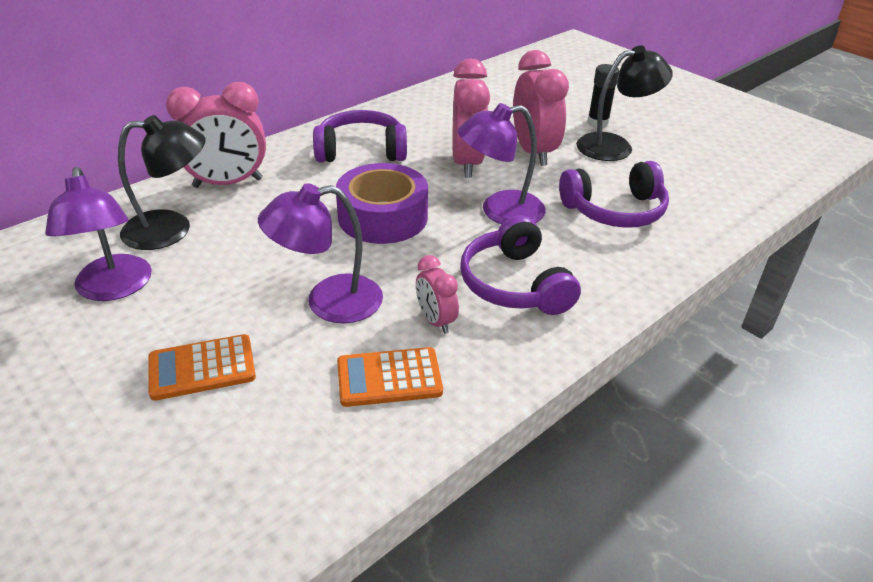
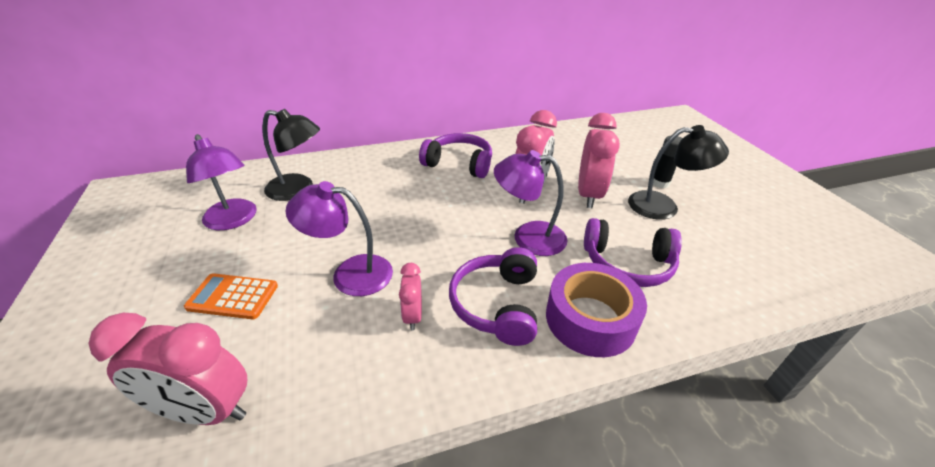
camera: 25 degrees right, 0 degrees up
purple lamp [45,167,152,301] -> purple lamp turned 45 degrees counterclockwise [186,134,257,230]
pink clock [166,82,266,188] -> pink clock moved to [88,313,247,425]
purple tape [336,163,428,244] -> purple tape moved to [546,263,647,357]
orange calculator [337,347,443,407] -> none

